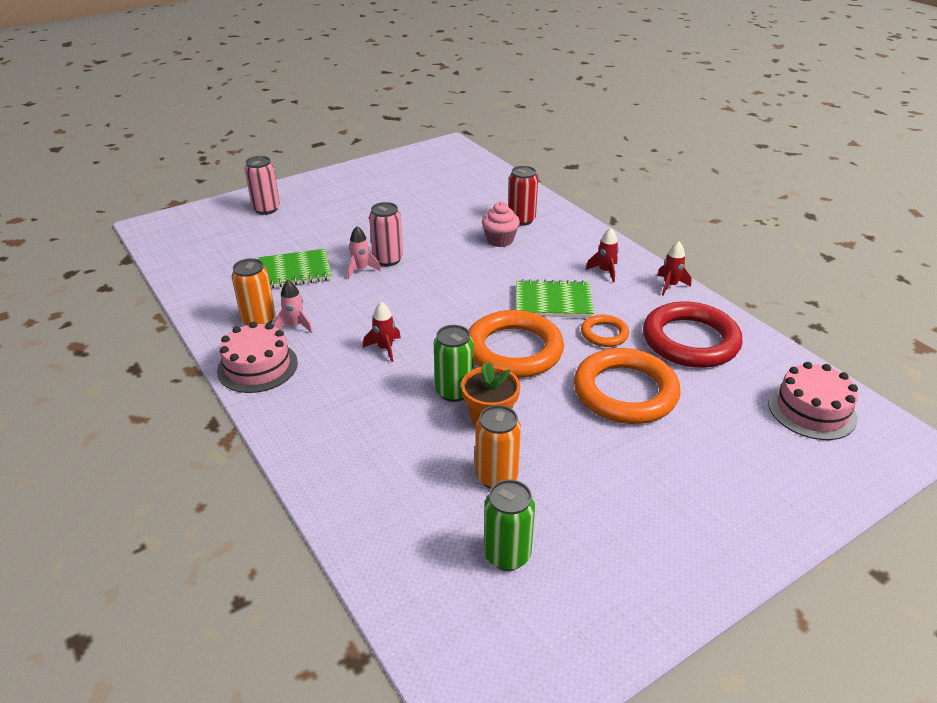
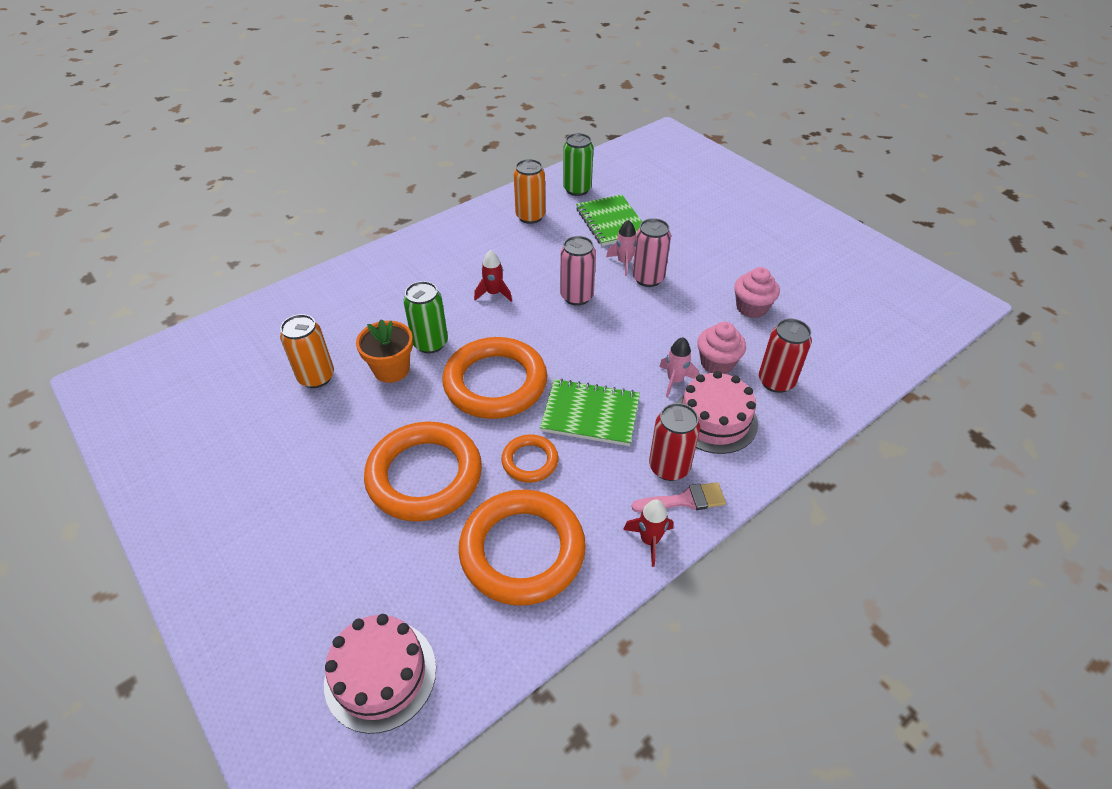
camera: 85 degrees right, 10 degrees up
pink cake [217,322,298,393] -> pink cake moved to [676,371,758,454]
pink can [245,156,280,215] -> pink can moved to [560,236,596,306]
pink rocket [274,280,313,333] -> pink rocket moved to [659,337,699,397]
green can [484,479,535,571] -> green can moved to [563,133,593,196]
green notebook [516,279,594,318] -> green notebook turned 75 degrees counterclockwise [540,379,640,446]
red rocket [585,228,619,282] -> red can [649,403,700,481]
red ring [643,301,743,368] -> orange ring [459,489,586,606]
none -> pink brush [631,482,726,512]
none -> pink cupcake [734,267,780,318]

